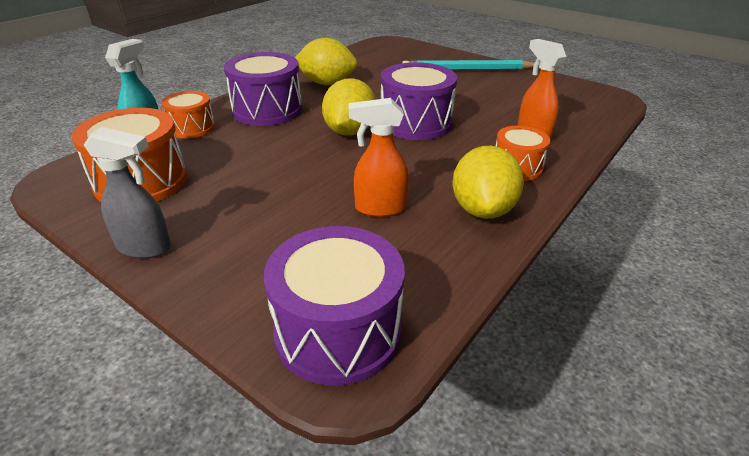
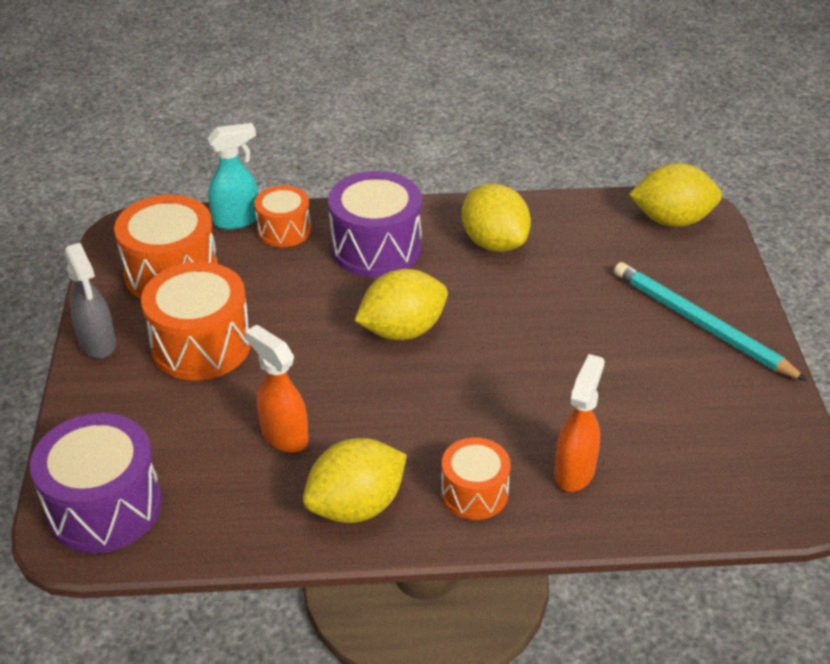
camera: 50 degrees right, 5 degrees up
purple drum [381,62,457,140] -> none
none -> orange drum [141,262,251,380]
none -> yellow lemon [629,163,722,227]

